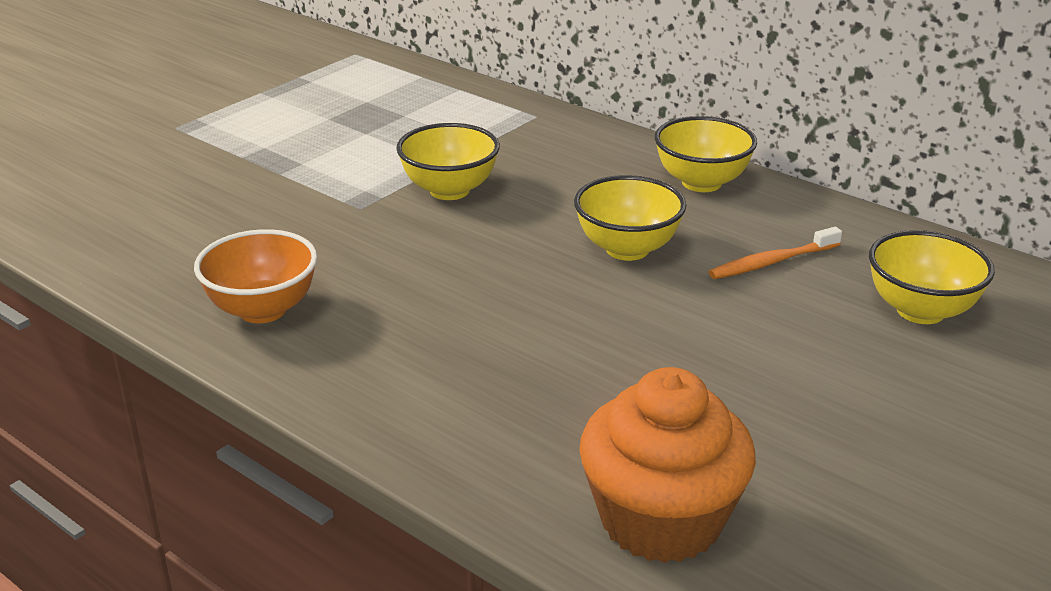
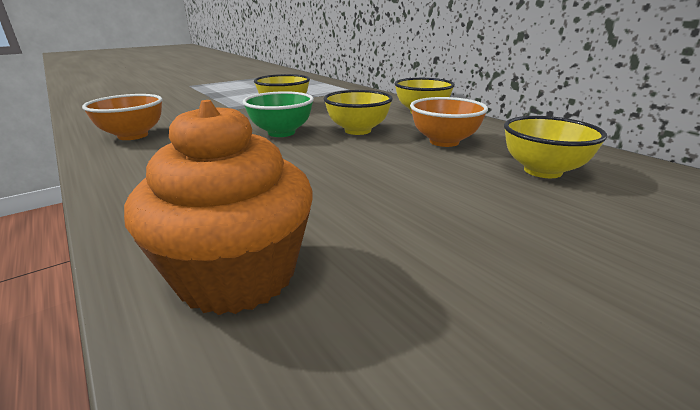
camera: 15 degrees right, 5 degrees down
orange toothbrush [709,227,842,279] -> orange bowl [410,97,488,147]
none -> green bowl [243,91,314,137]

